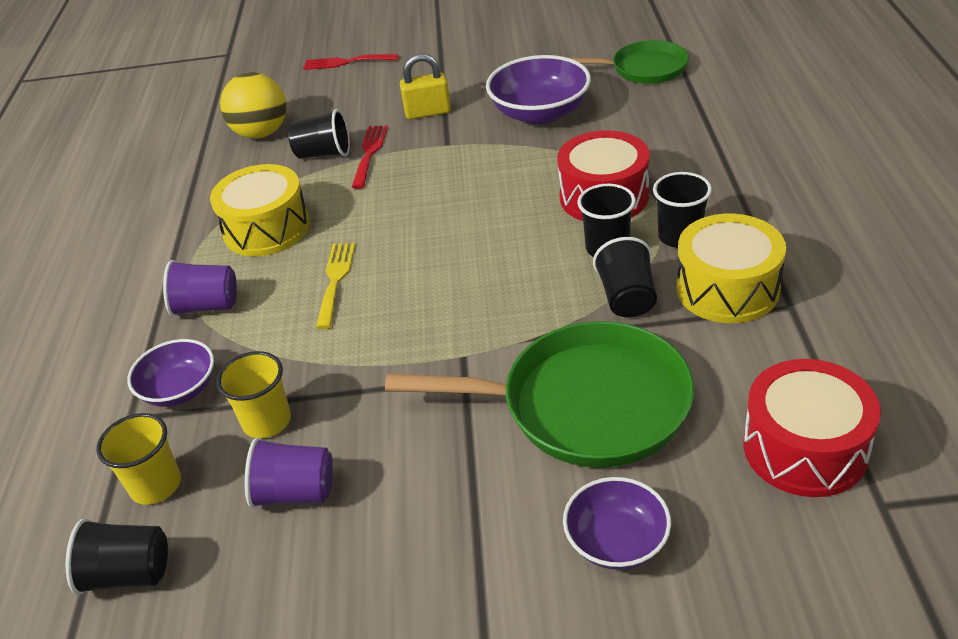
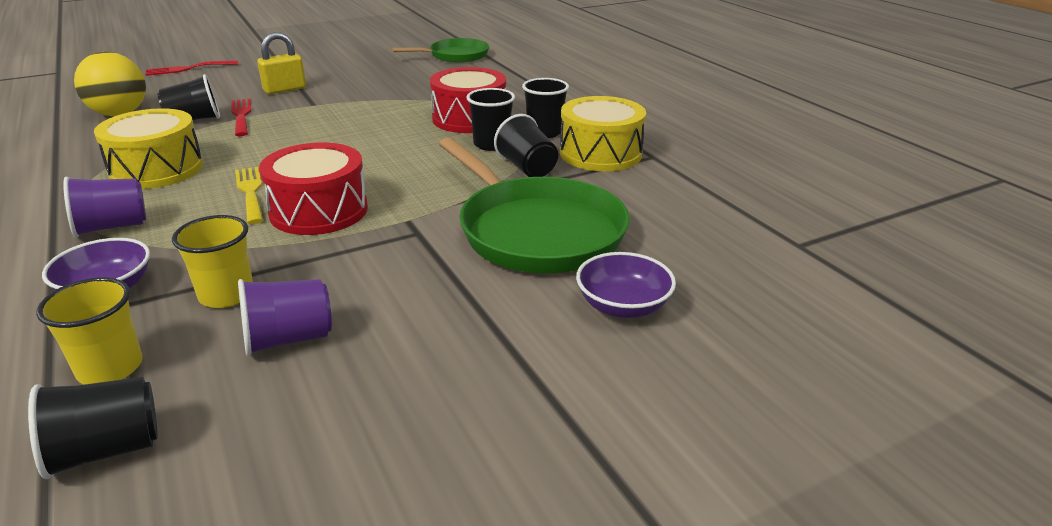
camera: 30 degrees left, 10 degrees down
green pan [385,321,694,468] -> green pan turned 75 degrees clockwise [439,137,630,273]
purple bowl [486,55,591,124] -> none
red drum [743,359,881,497] -> red drum moved to [259,143,368,235]

